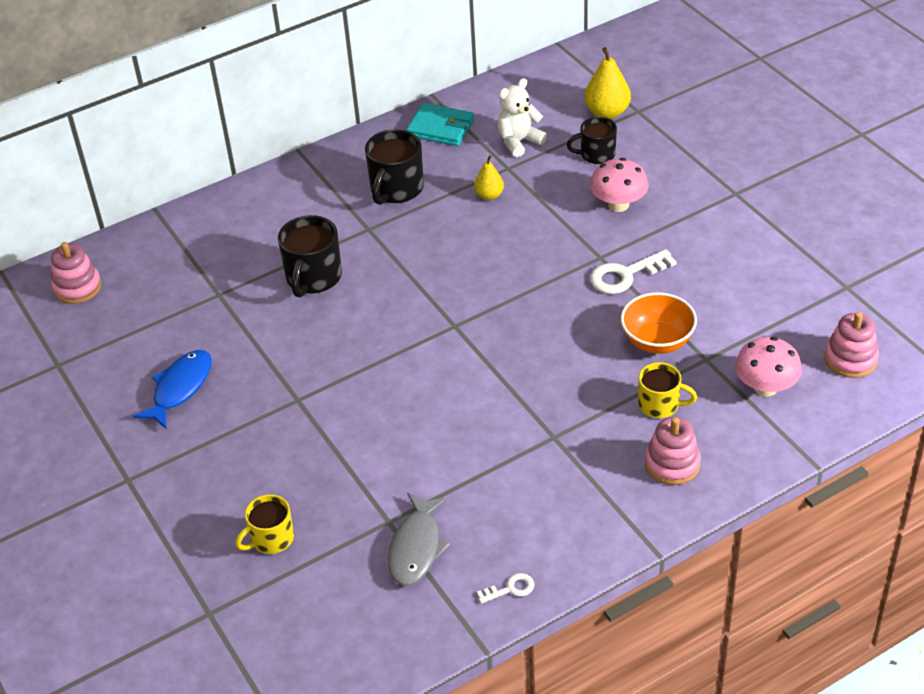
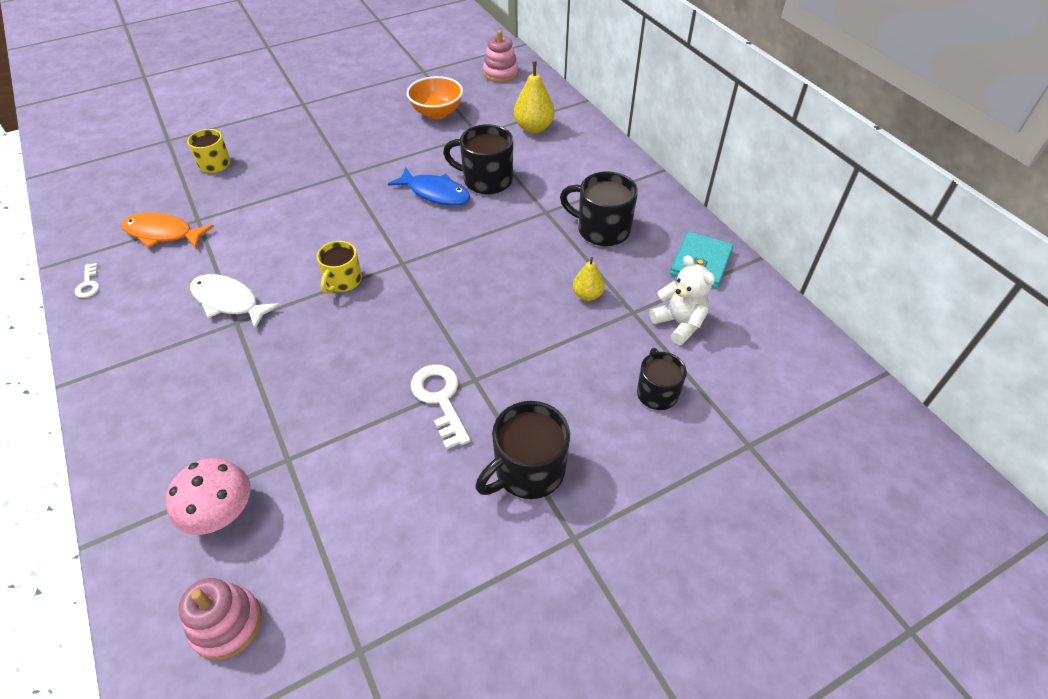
camera: 90 degrees right, 5 degrees up
blue fish [133,350,212,429] -> blue fish moved to [388,167,470,205]
grey fish [388,493,450,586] -> orange fish [121,213,214,249]
yellow pear [584,47,631,119] -> yellow pear moved to [514,62,555,133]
pink mushroom [590,158,649,212] -> none
orange bowl [621,292,697,354] -> orange bowl moved to [407,76,463,119]
yellow mug [638,362,697,418] -> yellow mug moved to [317,241,362,294]
pink stacking toy [645,417,701,485] -> none
none -> white fish [190,274,281,329]
none -> black mug [475,401,570,499]

